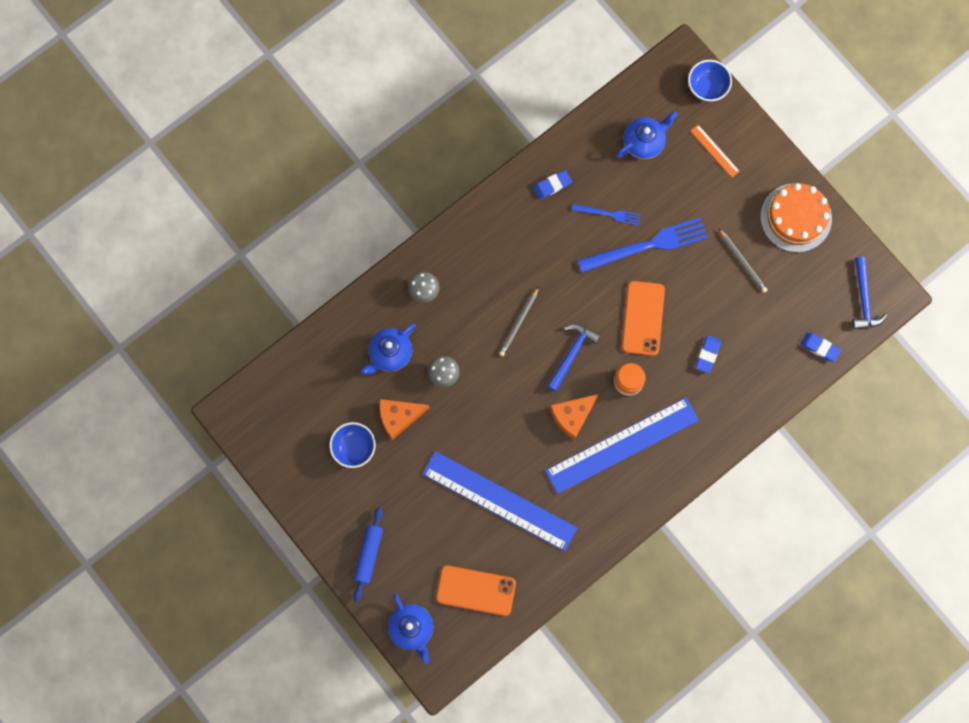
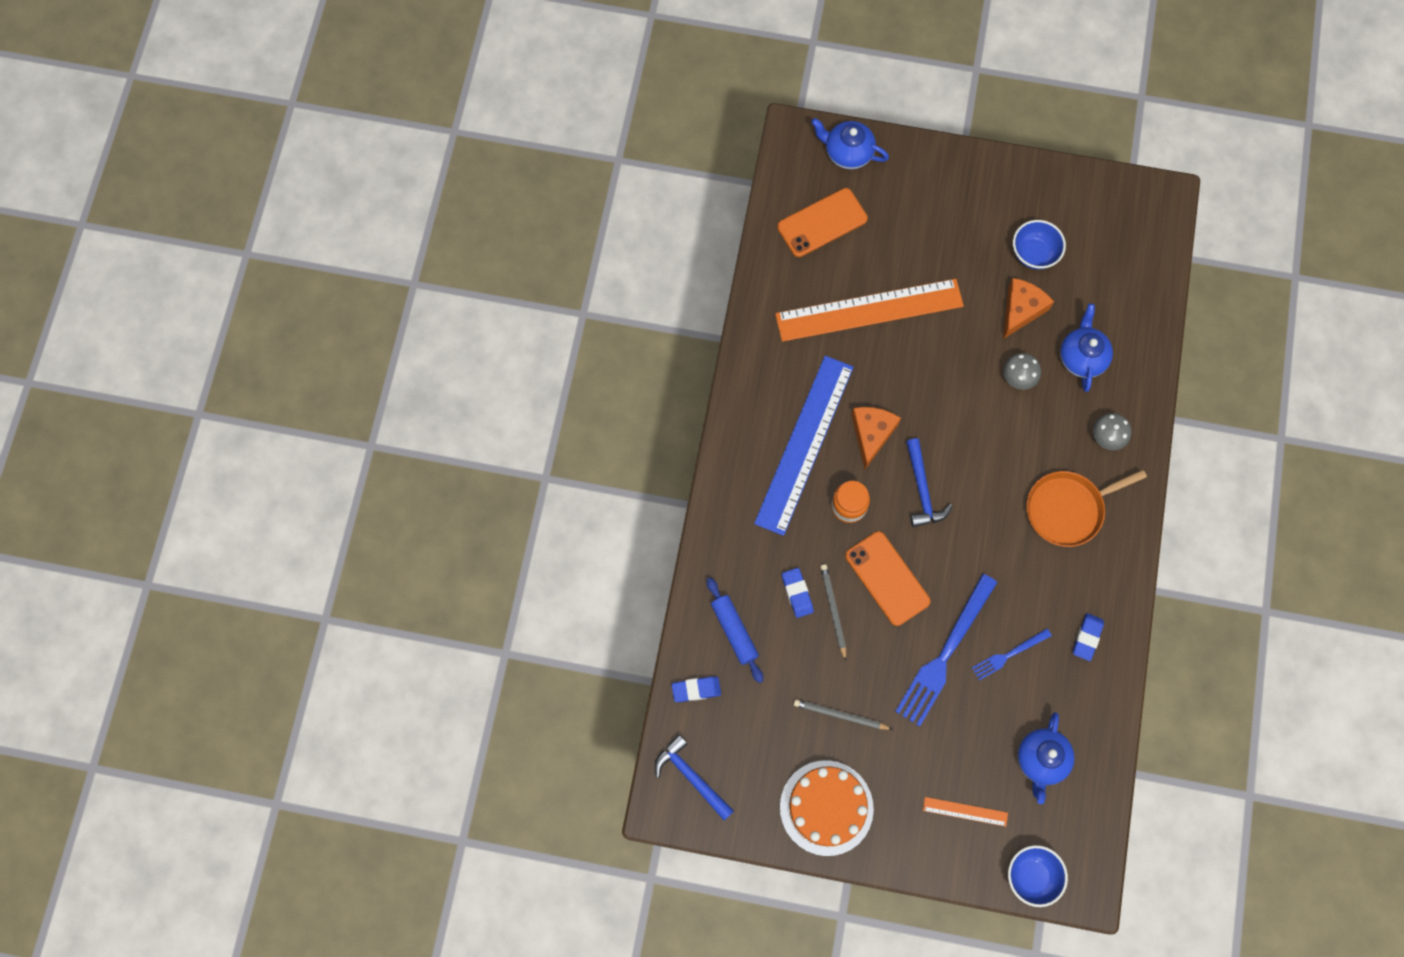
camera: 140 degrees right, 5 degrees down
blue rolling pin [354,507,383,602] -> blue rolling pin moved to [707,577,763,683]
blue ruler [423,451,577,551] -> orange ruler [775,279,964,342]
grey pencil [499,287,539,356] -> grey pencil moved to [821,564,846,661]
none -> orange pan [1026,470,1147,547]

